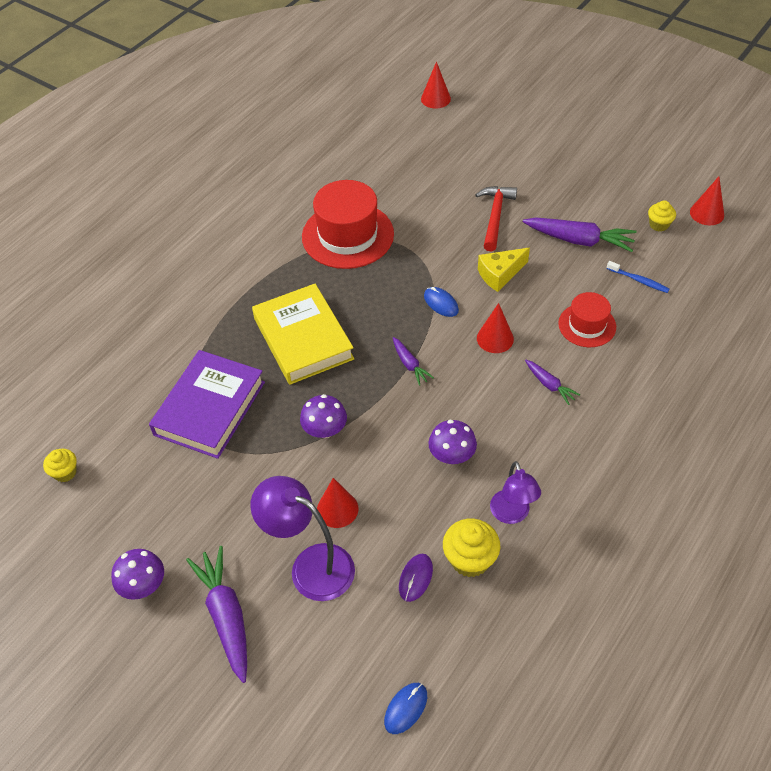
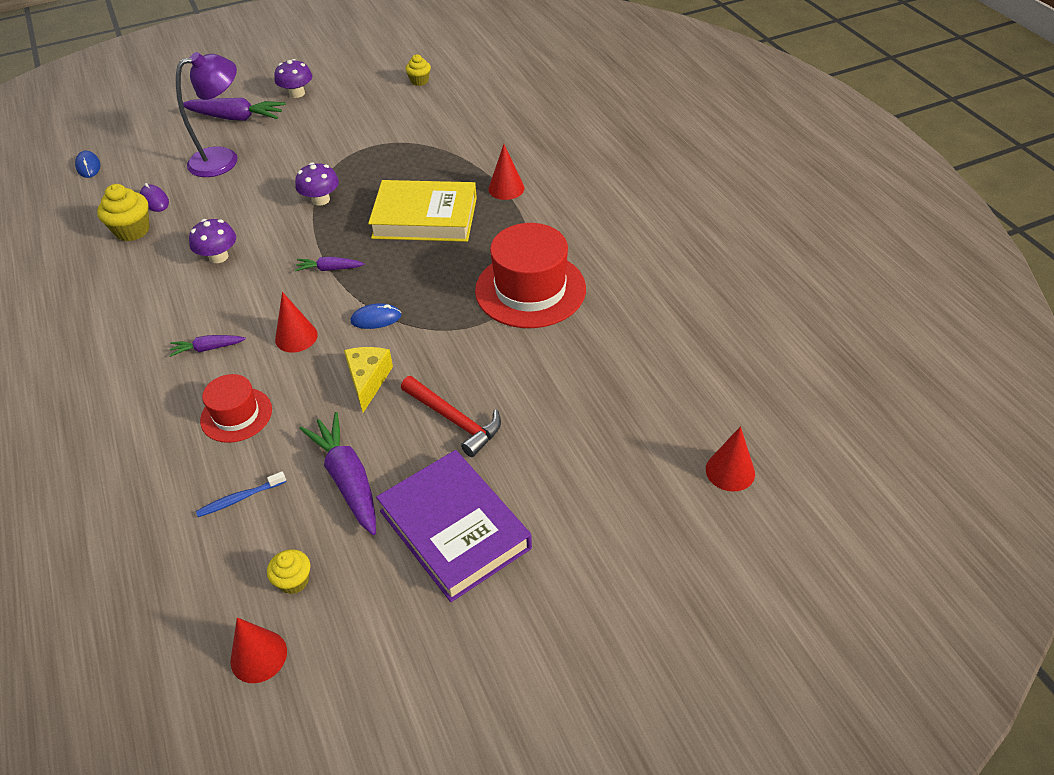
camera: 120 degrees right, 5 degrees down
purple book [149,350,265,459] -> purple book moved to [376,450,532,602]
red cone [317,478,358,528] -> red cone moved to [488,144,525,200]
purple lamp [490,461,541,524] -> none
purple carrot [523,217,637,252] -> purple carrot turned 105 degrees clockwise [299,412,376,535]

